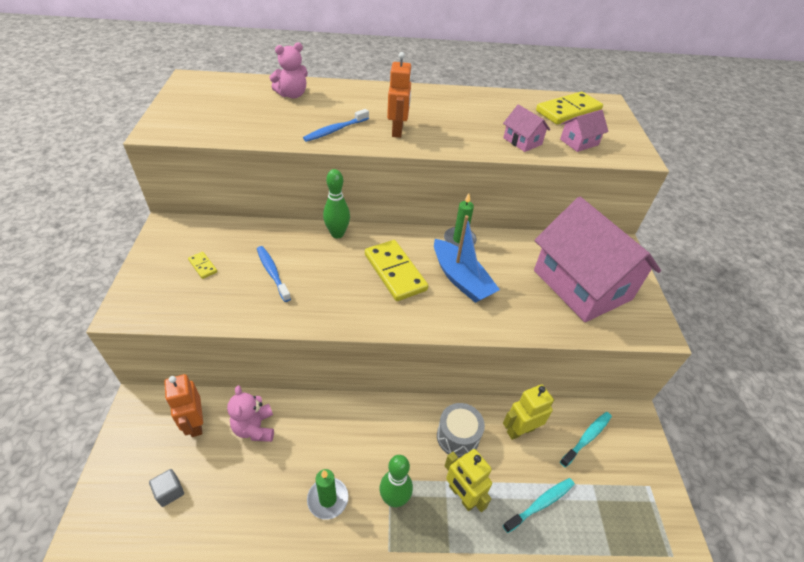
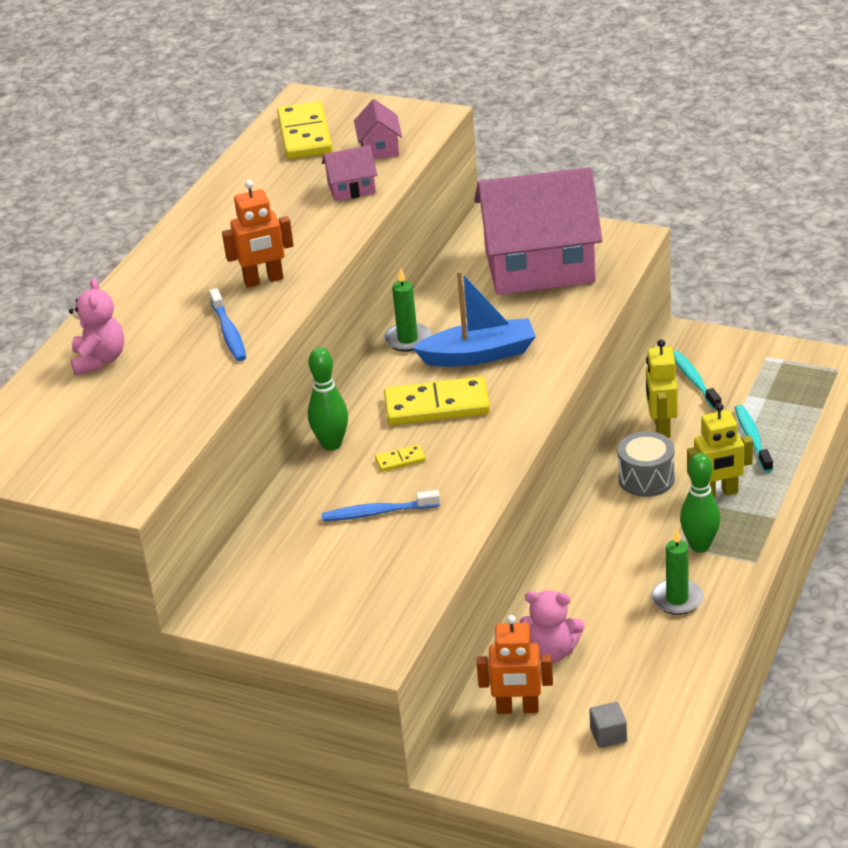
camera: 60 degrees left, 10 degrees down
yellow domino [188,252,217,279] -> yellow domino moved to [375,444,426,472]
orange robot [387,52,412,138] -> orange robot turned 135 degrees clockwise [222,180,294,288]

